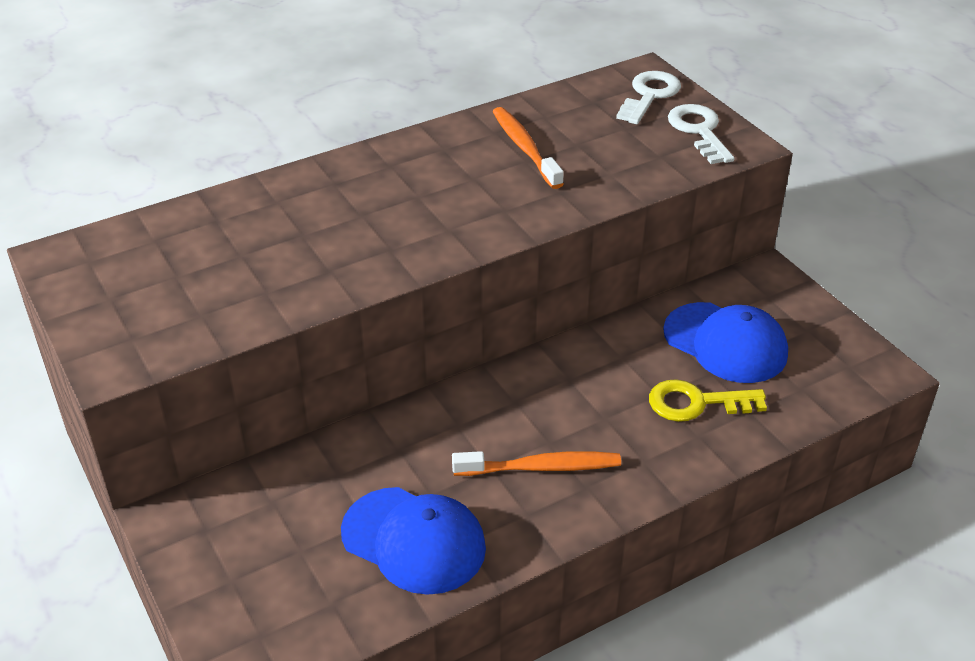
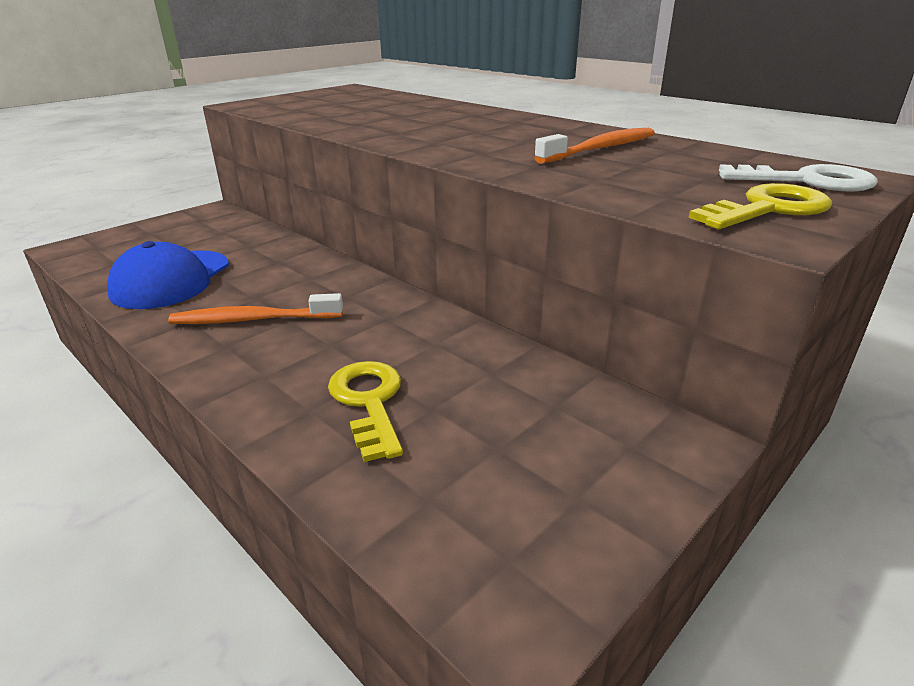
camera: 75 degrees right, 10 degrees down
orange toothbrush [452,451,621,476] -> orange toothbrush turned 105 degrees clockwise [168,293,343,324]
blue cap [663,302,788,383] -> none
white key [668,104,735,164] -> yellow key [689,183,832,229]

